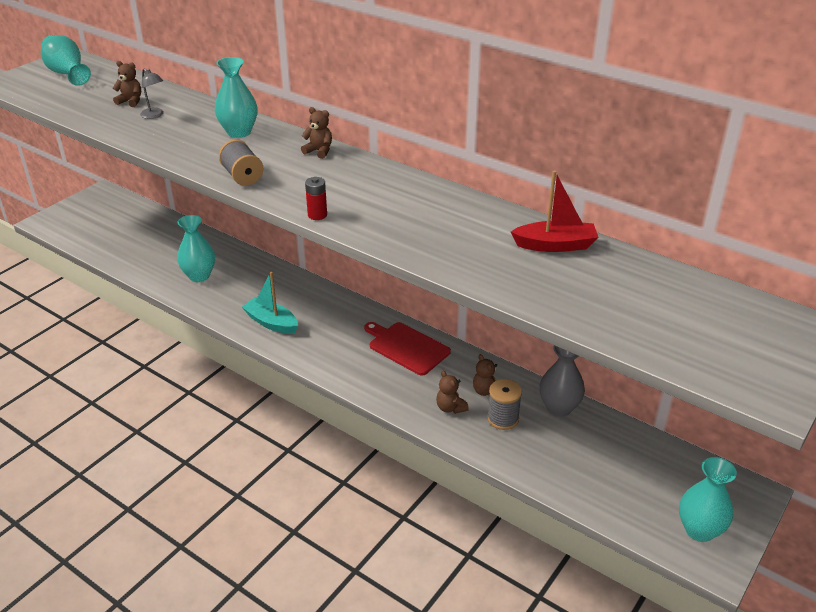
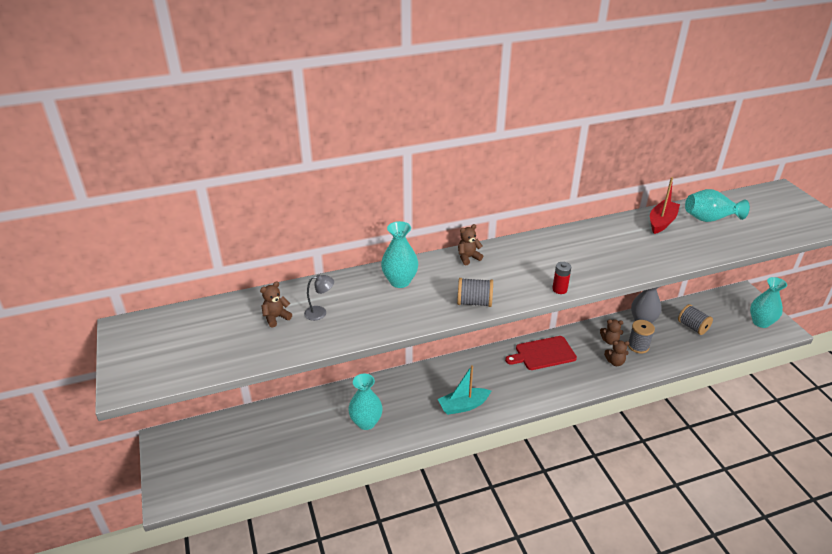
camera: 55 degrees left, 0 degrees up
turquoise vase [41,35,91,86] -> turquoise vase moved to [685,189,750,222]
none -> grey spool [678,304,713,335]

